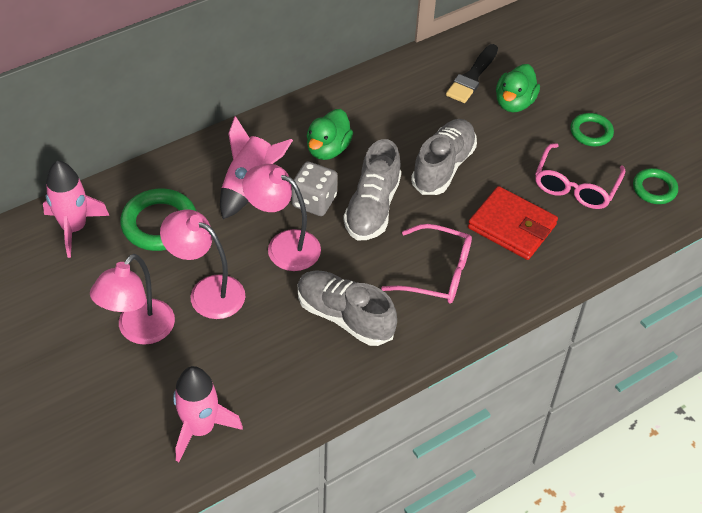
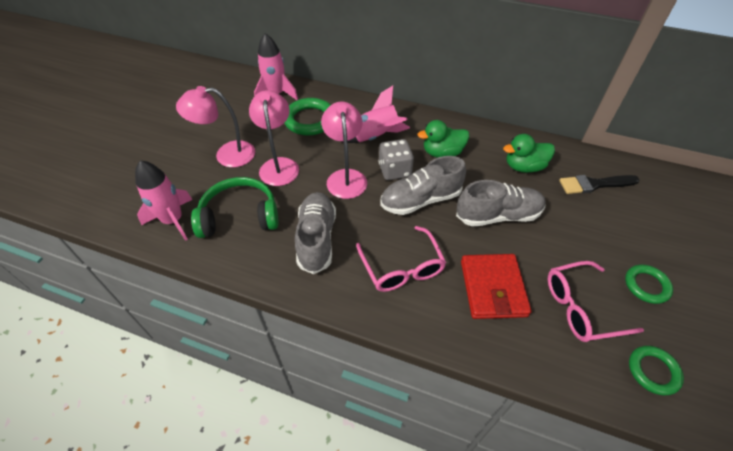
camera: 55 degrees right, 0 degrees up
green duck [496,64,540,112] -> green duck moved to [503,134,555,173]
none -> green headphones [191,177,279,238]

